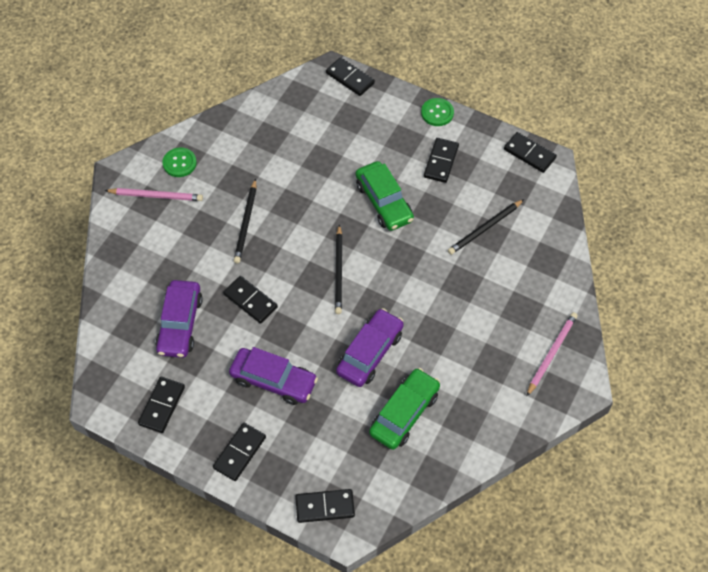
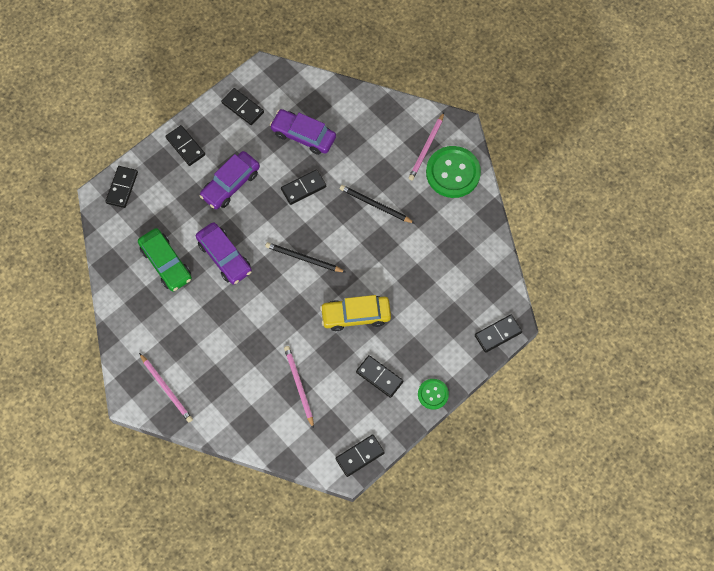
camera: 110 degrees right, 10 degrees up
green button [162,148,197,177] -> green button [426,146,481,198], size x1.89
green car [356,161,414,231] -> yellow car [320,295,391,331]
black pencil [448,199,524,255] -> pink pencil [284,346,314,429]

